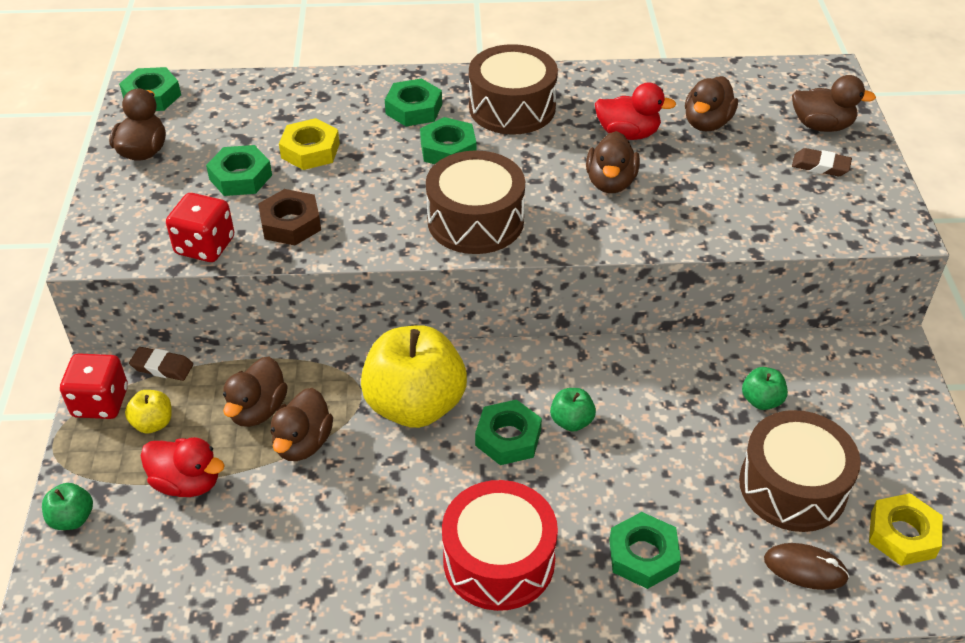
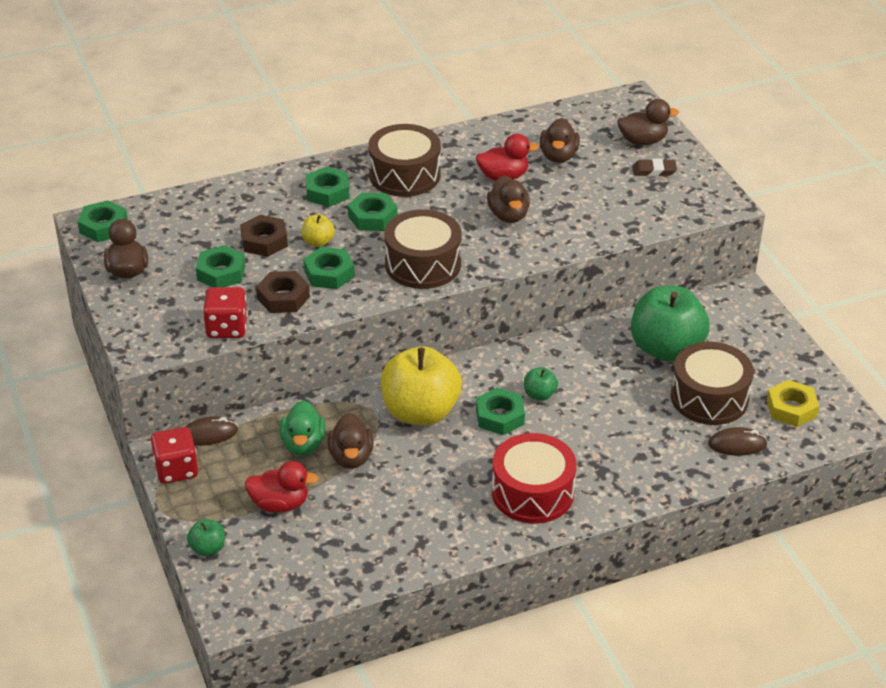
camera: 20 degrees left, 5 degrees down
yellow apple [125,390,172,434] -> yellow apple moved to [301,214,335,247]
brown eraser [129,347,193,381] -> brown mouse [185,416,238,446]
brown duck [223,357,288,427] -> green duck [280,400,326,456]
yellow nut [279,118,340,170] -> brown nut [240,215,288,257]
green nut [609,512,681,589] -> green nut moved to [304,247,355,289]
green apple [742,367,788,410] -> green apple [631,286,710,362], size x2.32

